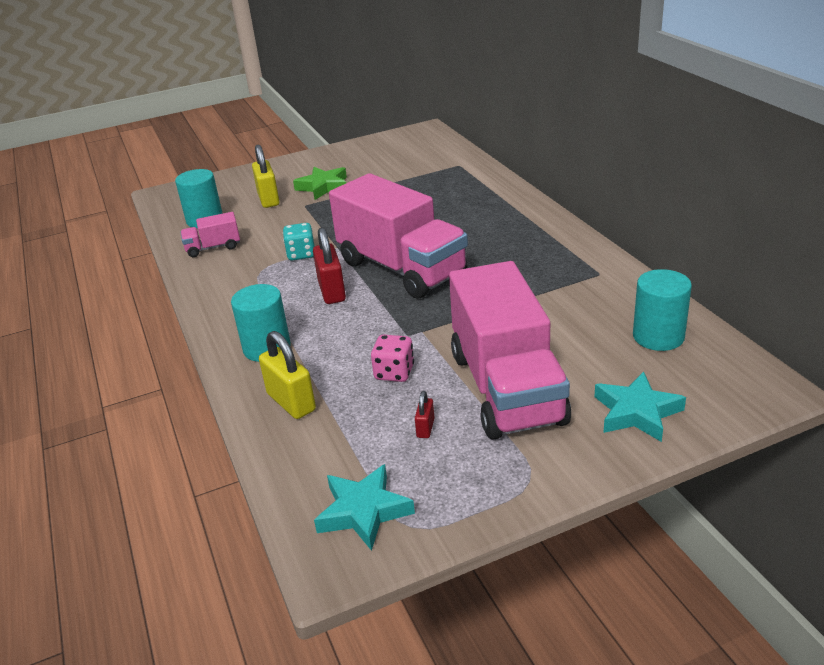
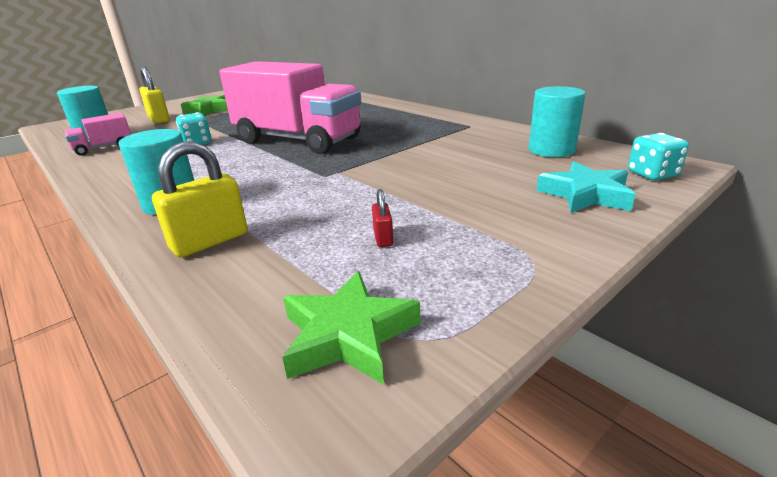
camera: 20 degrees left, 5 degrees down
yellow padlock [259,331,316,419] -> yellow padlock turned 75 degrees counterclockwise [152,141,248,257]
red padlock [313,227,346,304] -> none
turquoise star [314,464,415,551] -> green star [282,271,420,385]
pink dice [371,335,414,382] -> none
pink truck [449,261,571,440] -> none
none -> turquoise dice [628,133,689,180]

